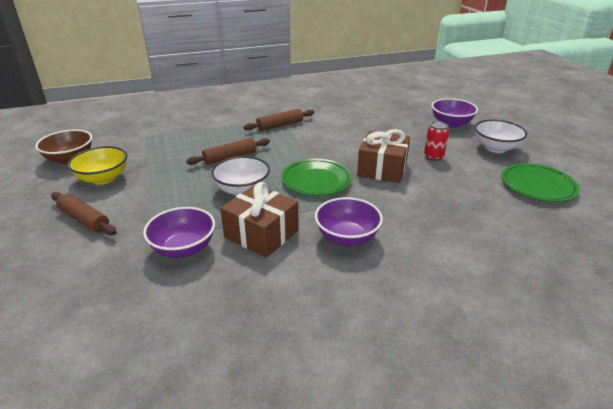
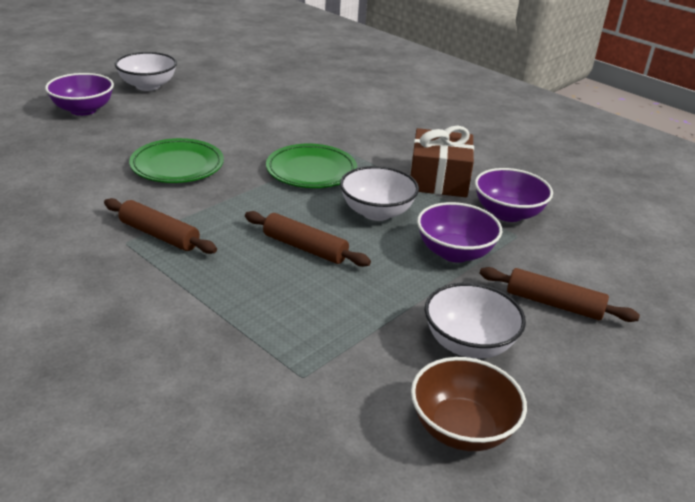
camera: 120 degrees left, 0 degrees up
brown rolling pin [51,192,117,235] -> brown rolling pin turned 75 degrees counterclockwise [479,267,640,322]
yellow bowl [68,146,127,185] -> white bowl [425,283,526,359]
purple bowl [315,197,383,246] -> purple bowl moved to [417,202,502,263]
brown gift [357,129,410,183] -> none
red can [424,121,449,161] -> none
green plate [501,163,580,202] -> green plate moved to [129,138,224,183]

